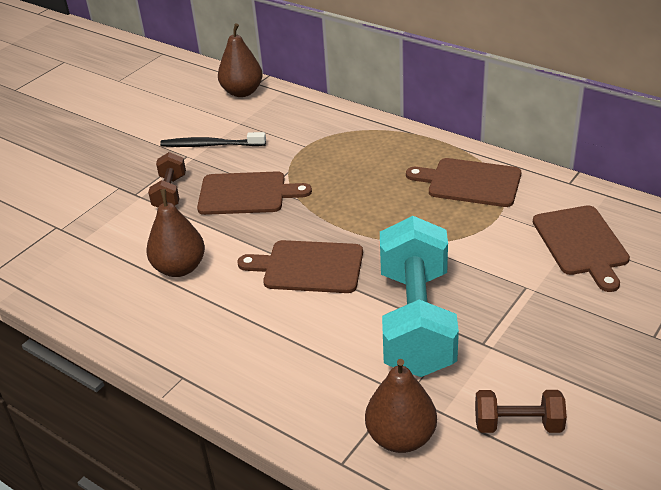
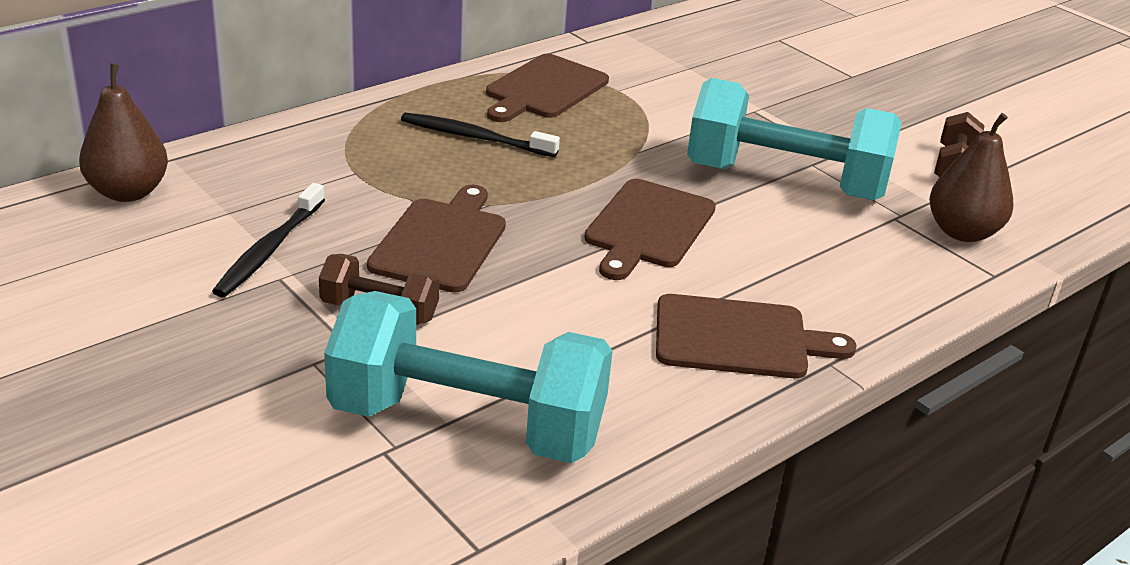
camera: 80 degrees left, 5 degrees down
brown pear [146,189,205,277] -> none
brown cutting board [533,205,630,292] -> brown cutting board moved to [656,294,856,378]
none -> turquoise dumbbell [324,291,613,463]
none -> black toothbrush [401,113,560,157]

